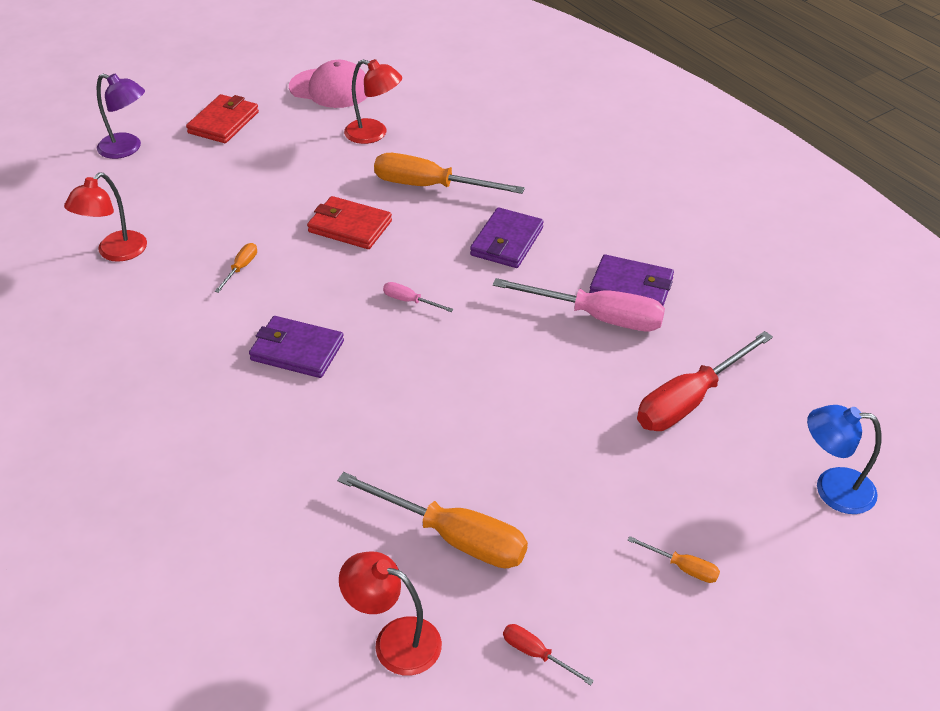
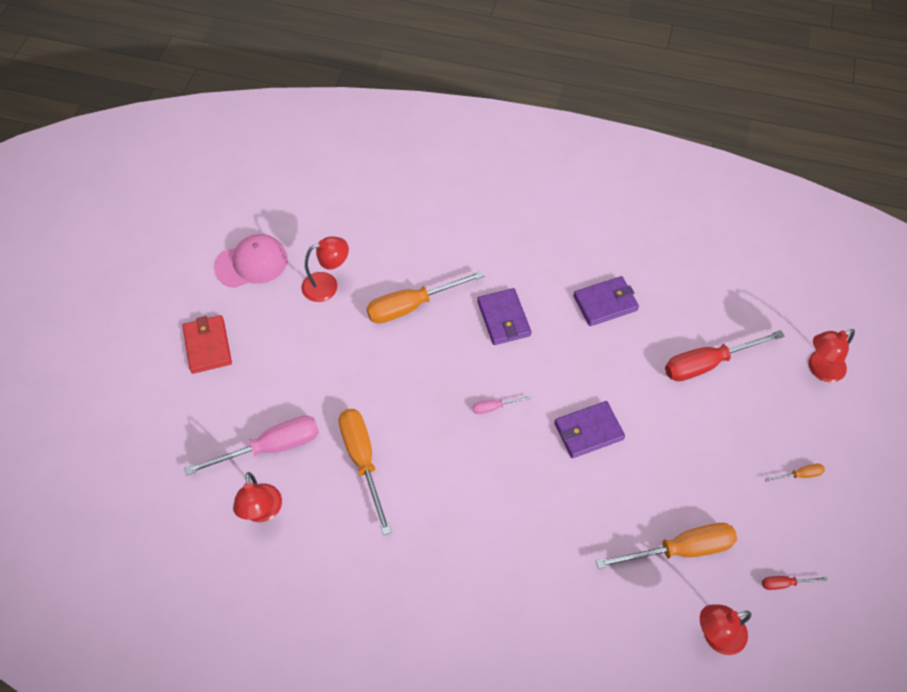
camera: 40 degrees left, 15 degrees up
purple lamp [97,74,145,159] -> none
orange screwdriver [215,243,257,293] -> orange screwdriver [339,409,391,535], size x2.23
purple wallet [249,316,344,378] -> purple wallet moved to [554,401,625,458]
red wallet [307,196,392,249] -> none
pink screwdriver [493,278,665,331] -> pink screwdriver moved to [184,416,319,475]
red screwdriver [637,331,773,431] -> red screwdriver turned 60 degrees clockwise [665,330,784,381]
blue lamp [807,405,882,514] -> red lamp [808,329,855,382]

